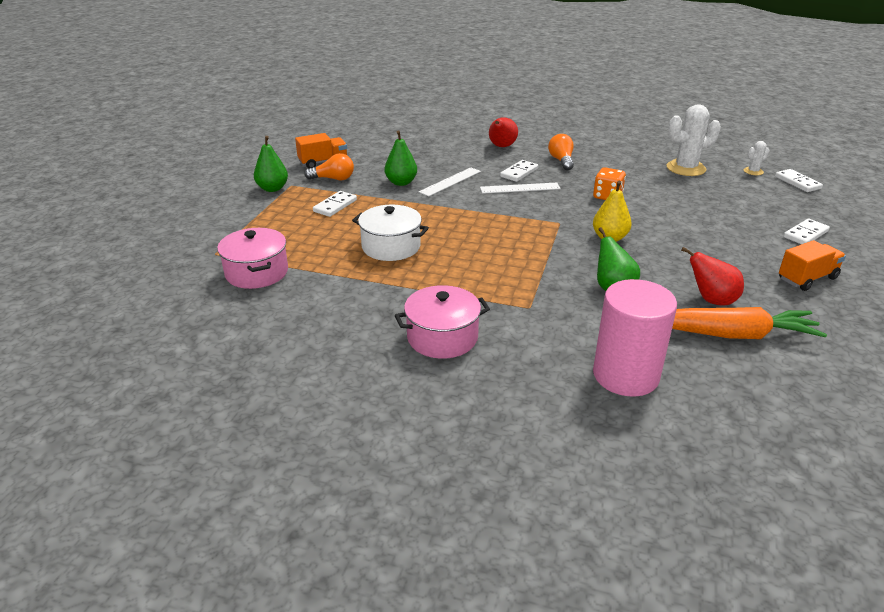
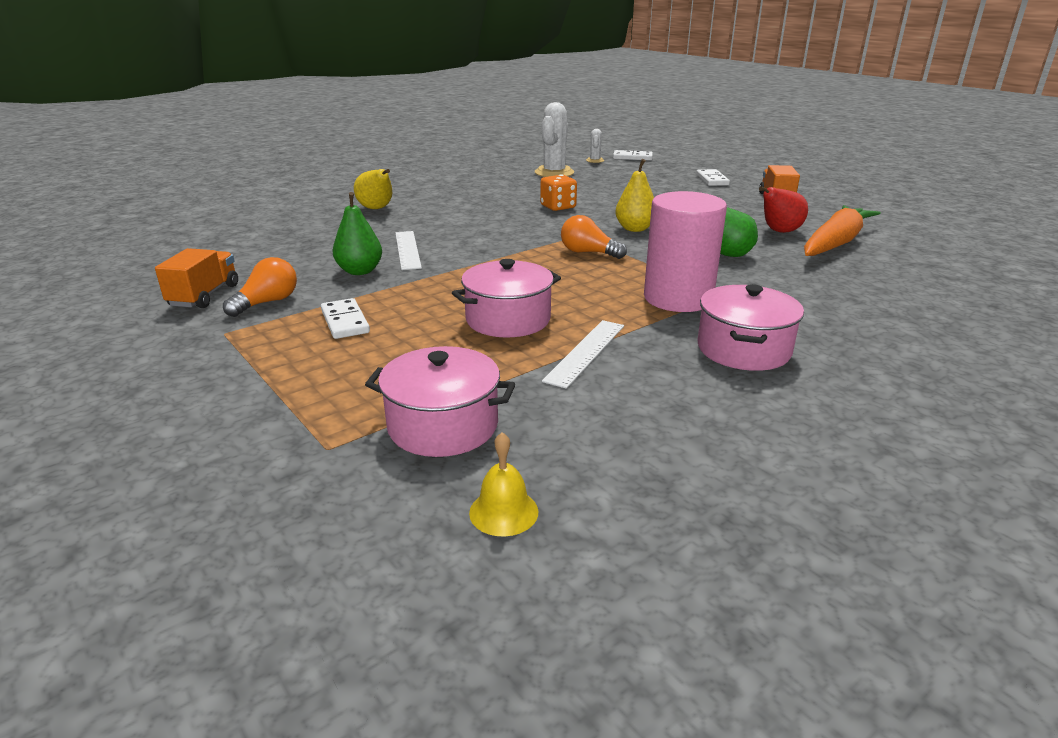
camera: 55 degrees left, 5 degrees down
green pear [254,136,288,192] -> none
white pot [352,205,429,261] -> pink pot [452,259,561,338]
white ruler [480,183,561,194] -> white ruler moved to [542,320,624,389]
red pear [489,117,518,147] -> yellow pear [354,169,392,209]
white domino [500,160,538,182] -> none
orange light bulb [548,134,574,170] -> orange light bulb moved to [561,215,627,259]
pink cylinder [593,279,677,397] -> pink cylinder moved to [644,191,727,312]
none -> yellow bell [469,432,538,536]

